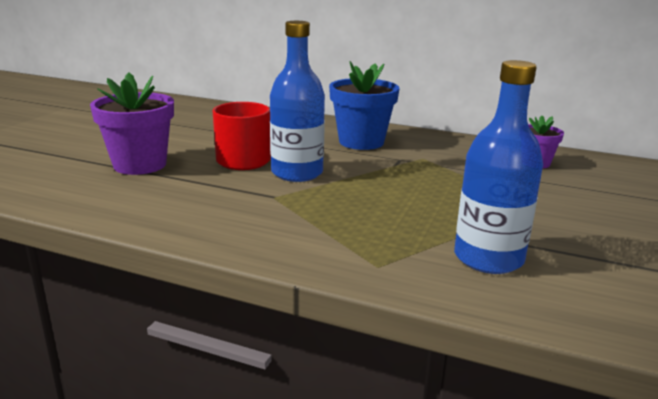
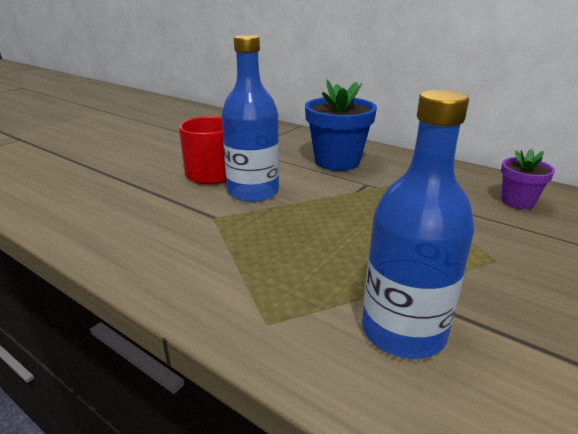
camera: 15 degrees right, 5 degrees up
purple flower pot [90,72,174,175] -> none

